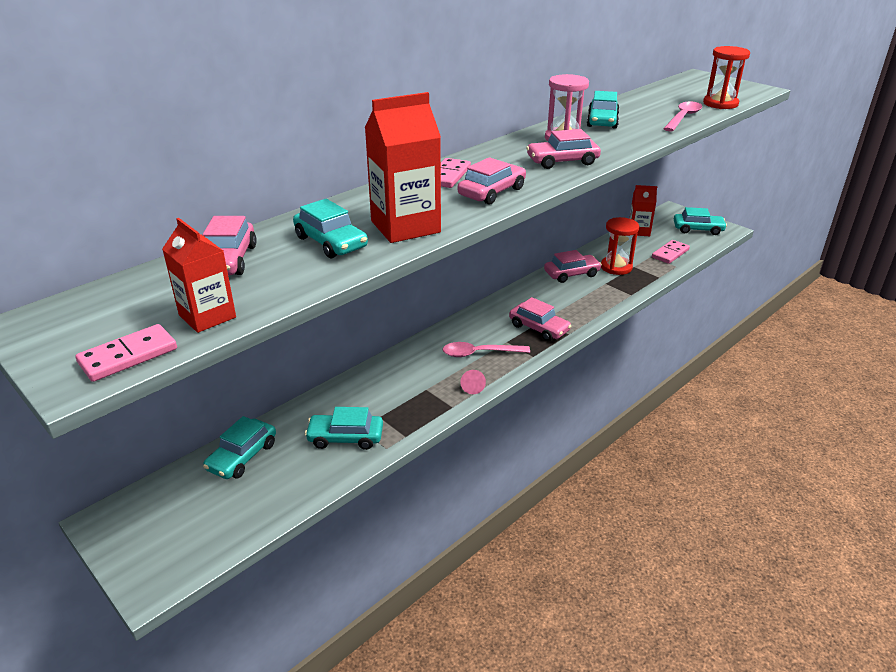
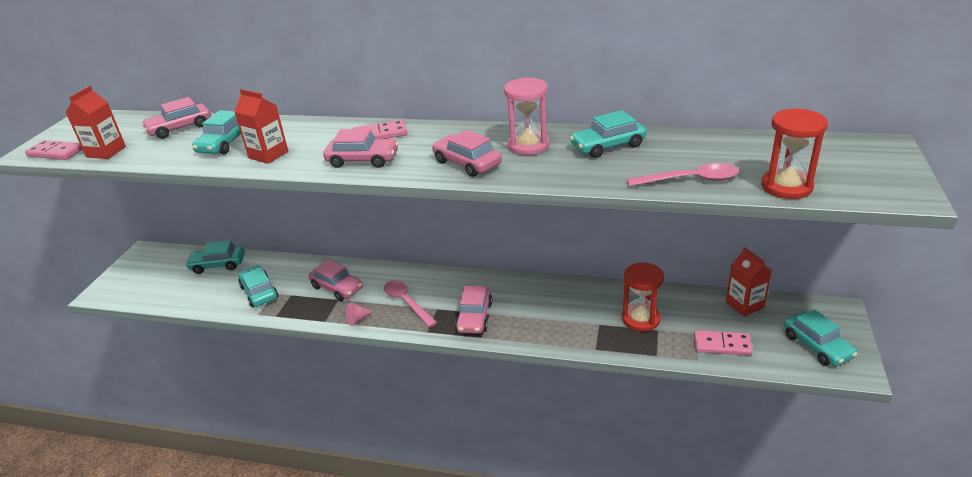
camera: 60 degrees right, 0 degrees up
red carton [365,92,441,243] -> red carton [234,89,288,164], size x0.63
pink car [544,250,602,283] -> pink car moved to [308,259,363,301]

